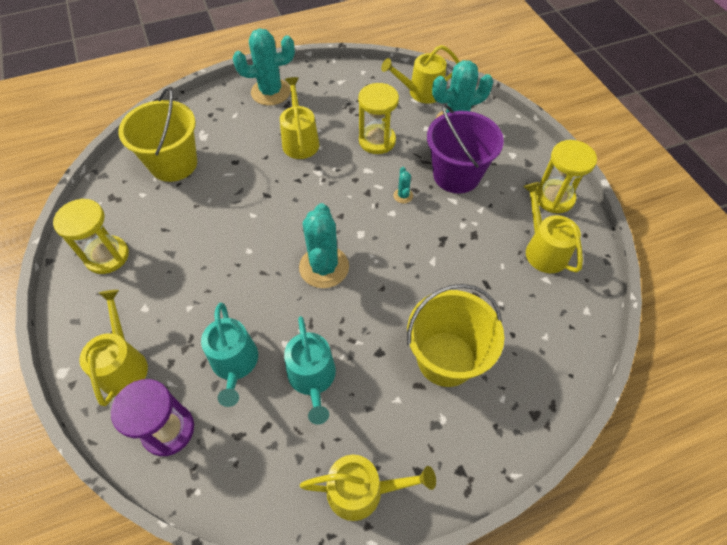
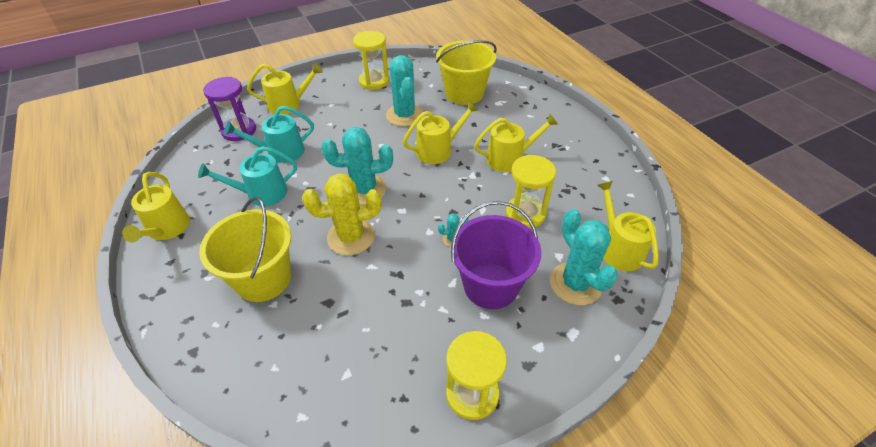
camera: 85 degrees right, 10 degrees down
turquoise cactus [233,29,295,105] -> turquoise cactus moved to [386,55,423,127]
yellow watering can [523,182,583,273] -> yellow watering can moved to [403,101,479,164]
none -> yellow cactus [302,173,382,255]

